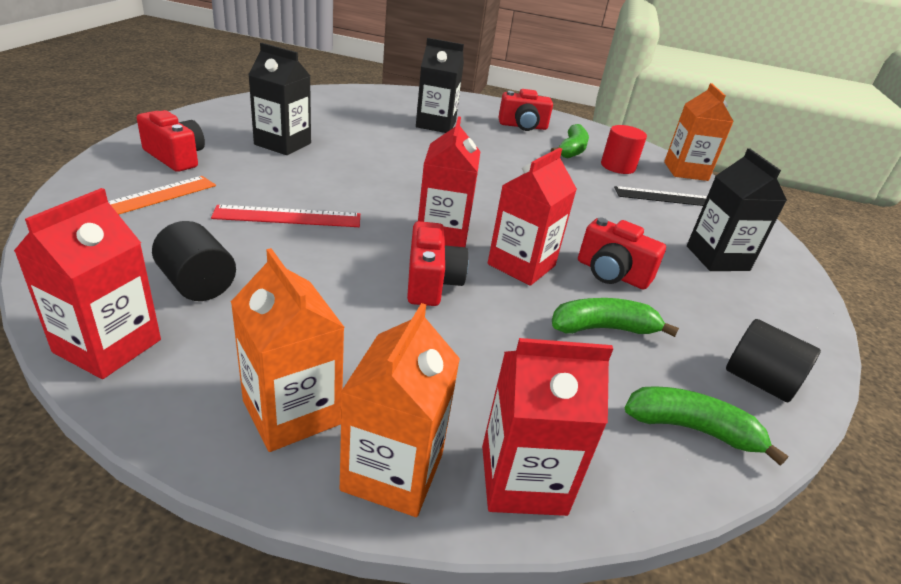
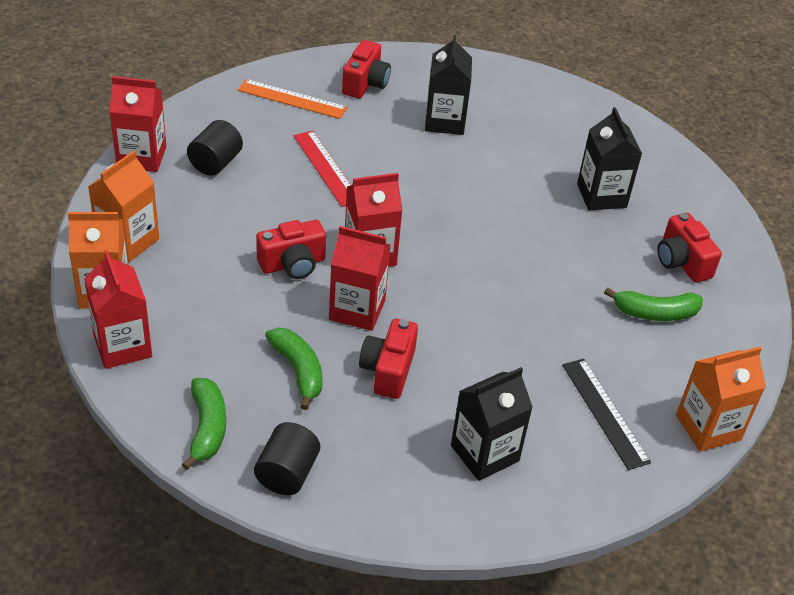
camera: 70 degrees right, 10 degrees up
red cylinder [601,125,647,174] -> none

